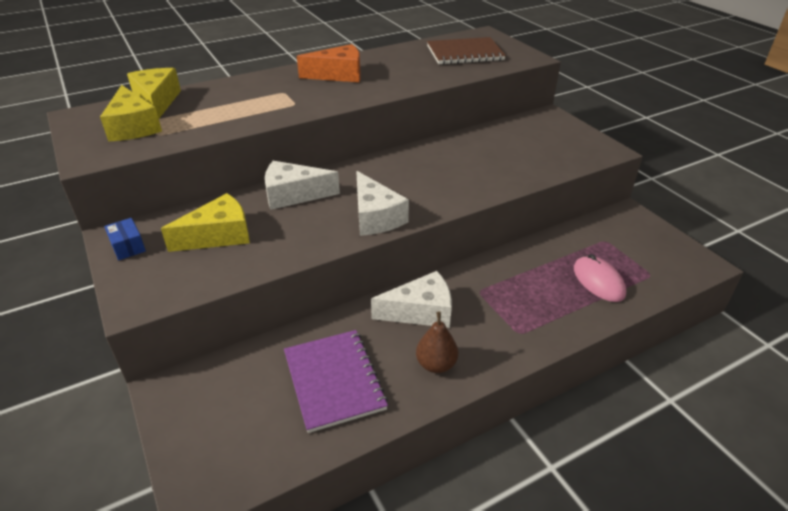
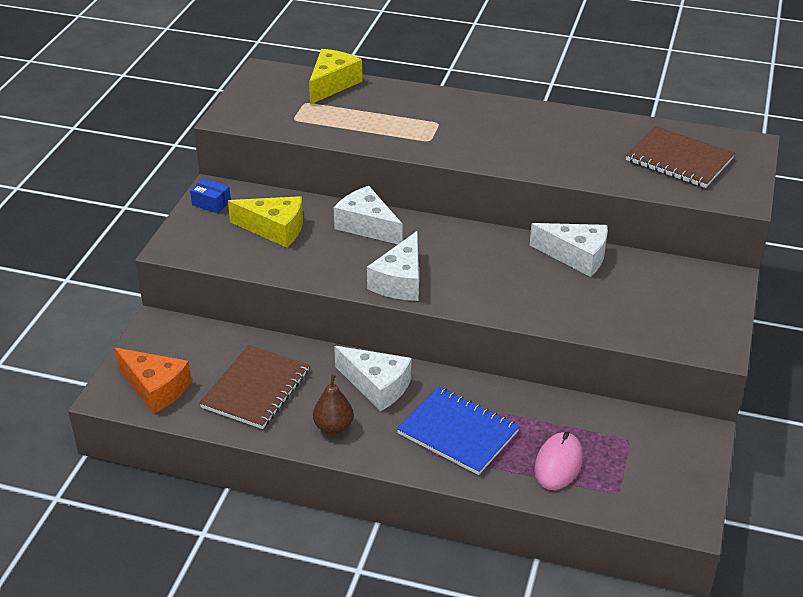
camera: 45 degrees right, 0 degrees up
yellow cheese [100,85,162,141] -> none
blue box [104,218,146,260] -> blue box turned 75 degrees counterclockwise [190,178,231,213]
purple notebook [284,330,388,433] -> brown notebook [199,345,309,429]
orange cheese [297,44,361,82] -> orange cheese moved to [114,348,192,414]
none -> blue notebook [397,387,520,475]
none -> white cheese [530,223,608,277]

